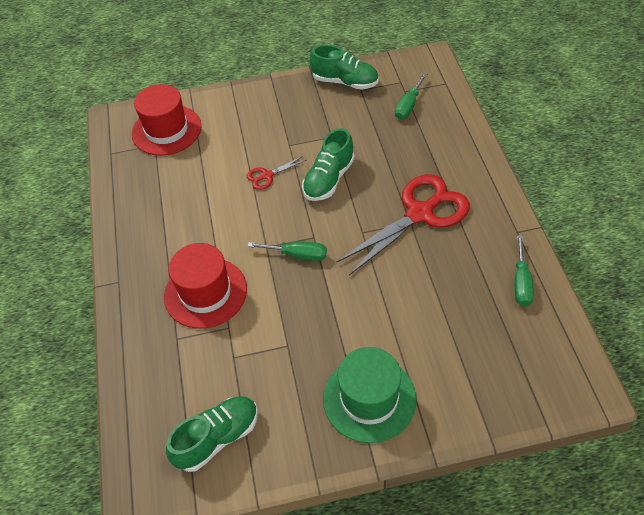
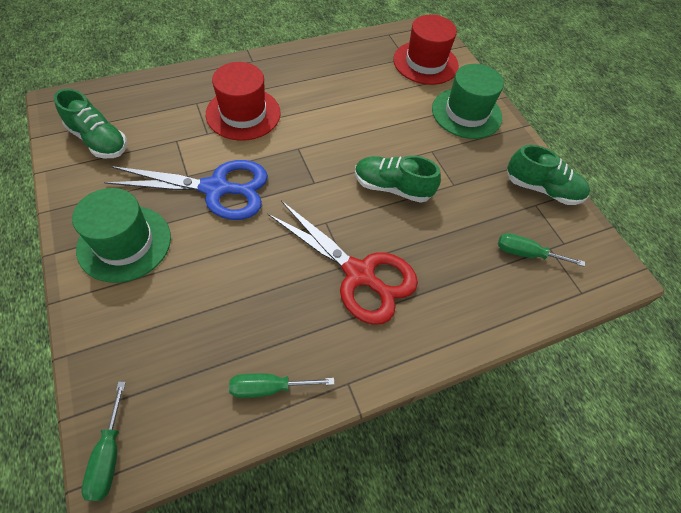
camera: 70 degrees right, 5 degrees up
red scissors [247,156,306,190] -> none
green screwdriver [248,241,327,261] -> green screwdriver moved to [81,382,126,501]
green shoe [310,45,379,90] -> green shoe turned 75 degrees counterclockwise [507,145,590,205]
none -> blue scissors [104,160,268,220]
none -> green hat [432,64,504,139]

